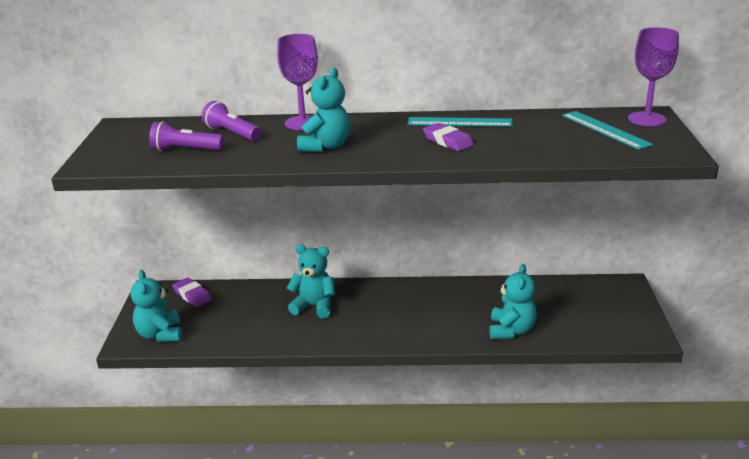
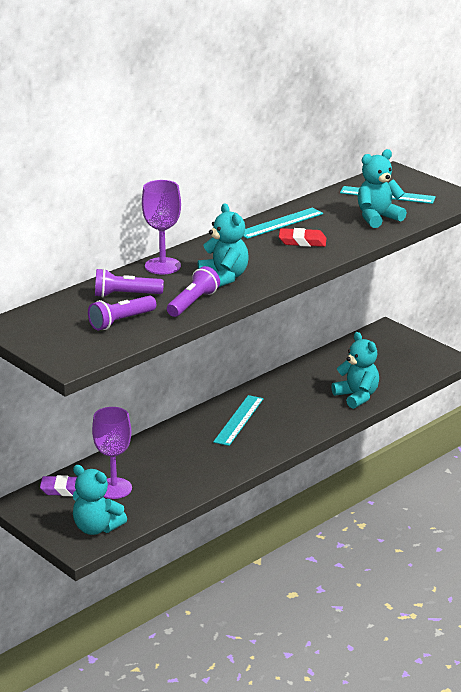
camera: 45 degrees left, 0 degrees up
turquoise teddy bear [287,244,336,318] -> turquoise teddy bear moved to [358,149,407,228]
purple eraser [423,123,474,151] -> red eraser [279,228,327,247]
purple goblet [628,27,679,126] -> purple goblet moved to [92,407,132,499]
none -> purple flashlight [167,266,220,317]
none -> turquoise ruler [213,395,264,446]

